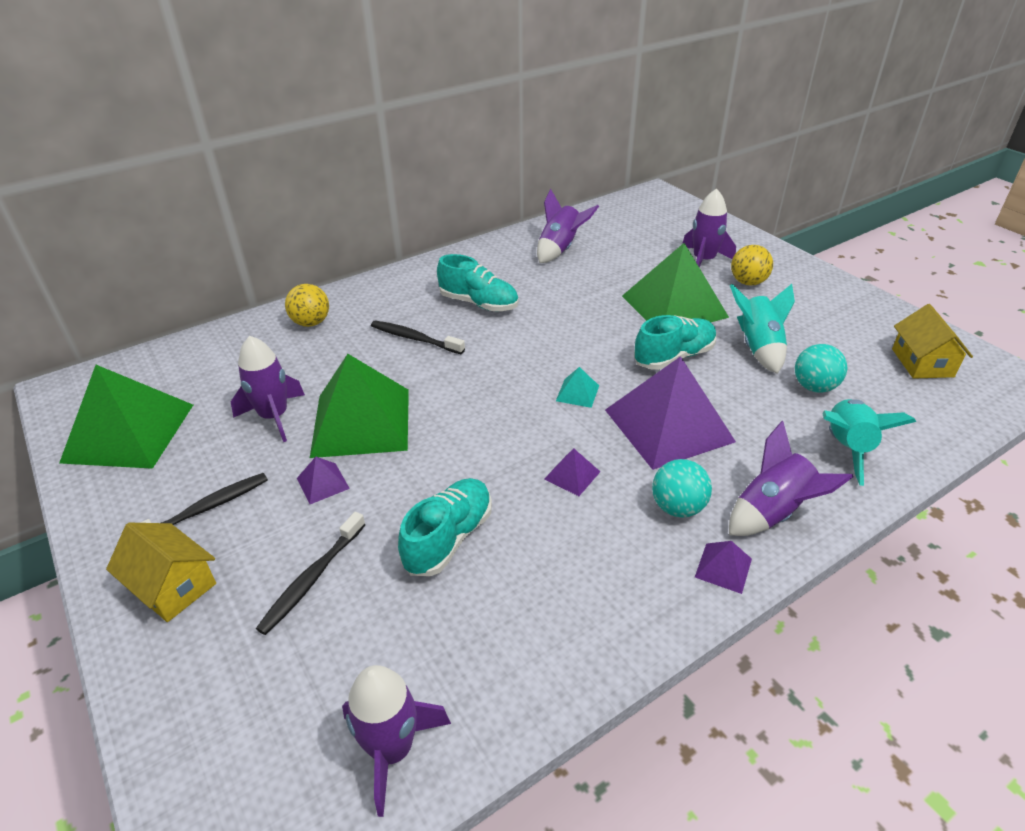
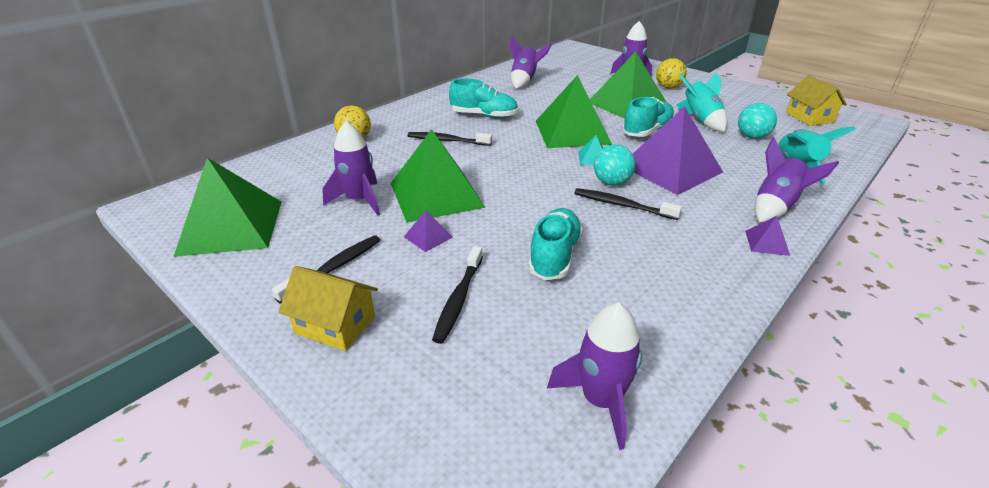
camera: 15 degrees left, 5 degrees down
purple pyramid [545,449,600,496] -> black toothbrush [574,188,682,220]
turquoise ball [652,459,712,518] -> turquoise ball moved to [594,144,636,186]
none -> green pyramid [536,75,612,148]

